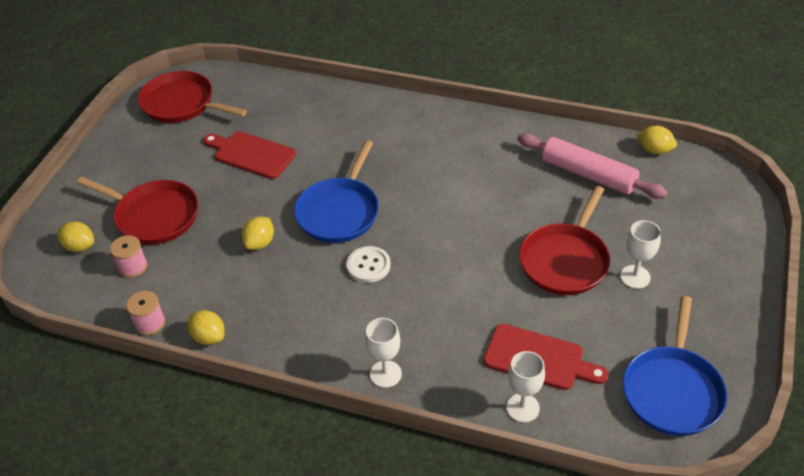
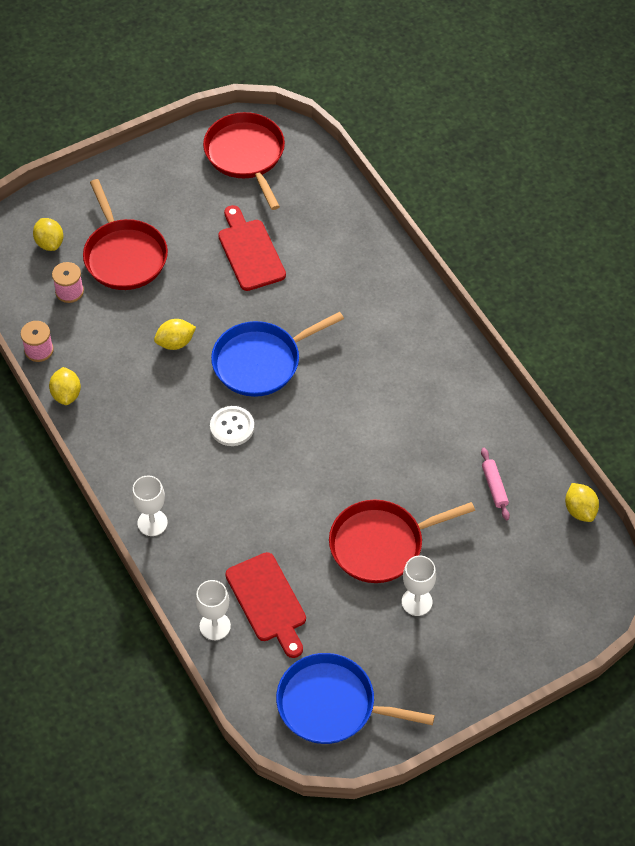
camera: 40 degrees right, 10 degrees up
pink rolling pin [517,133,668,199] -> pink rolling pin [481,448,510,520], size x0.47
blue pan [623,296,727,436] -> blue pan turned 45 degrees clockwise [276,653,435,744]

